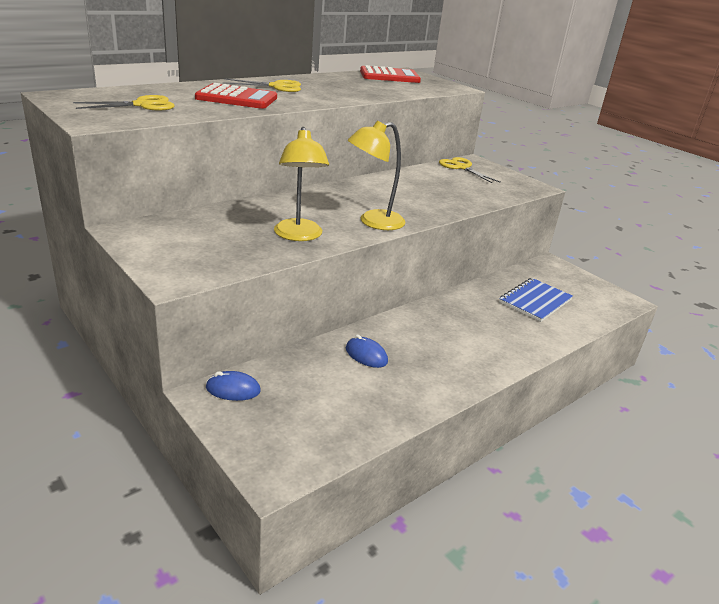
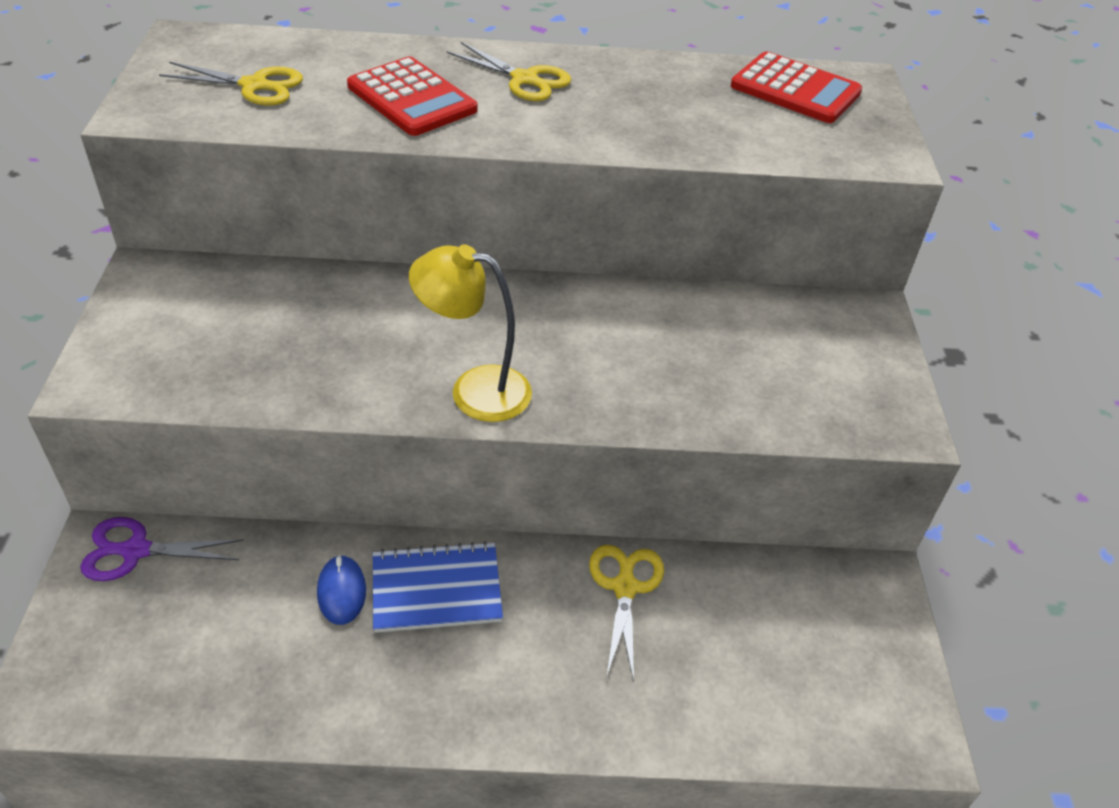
camera: 40 degrees right, 15 degrees up
blue mouse [206,371,261,401] -> purple scissors [80,517,244,581]
yellow lamp [274,127,329,241] -> none
yellow scissors [439,157,501,183] -> yellow scissors moved to [589,545,664,682]
blue notebook [499,278,573,322] -> blue notebook moved to [373,541,503,633]

